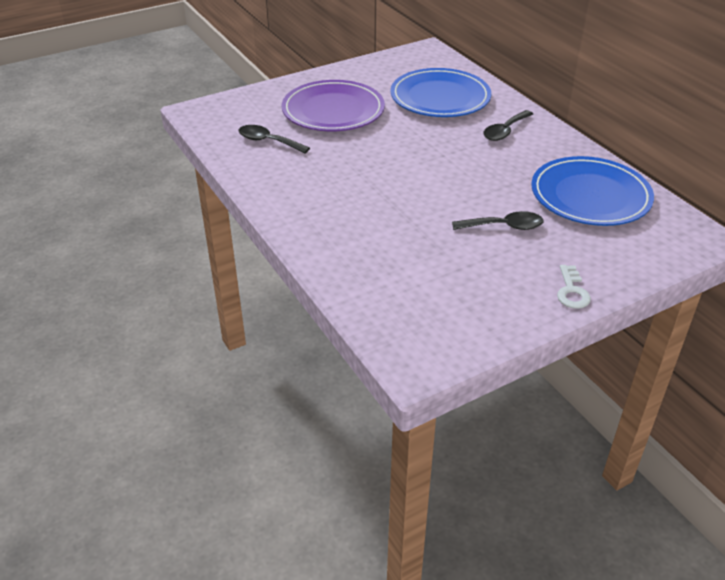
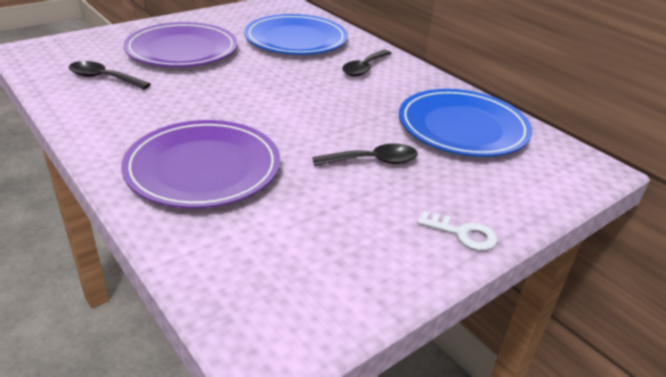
camera: 10 degrees left, 5 degrees down
white key [557,265,591,309] -> white key turned 60 degrees counterclockwise [417,211,498,251]
none -> purple plate [121,120,280,209]

